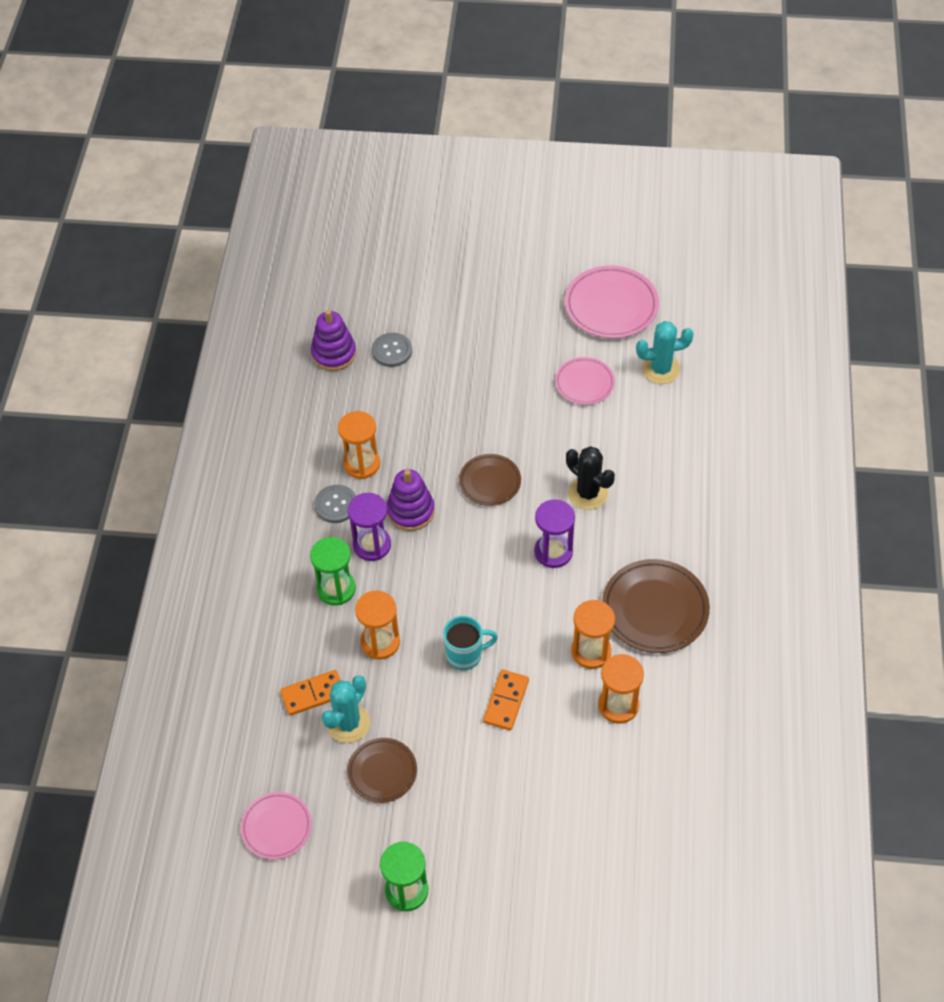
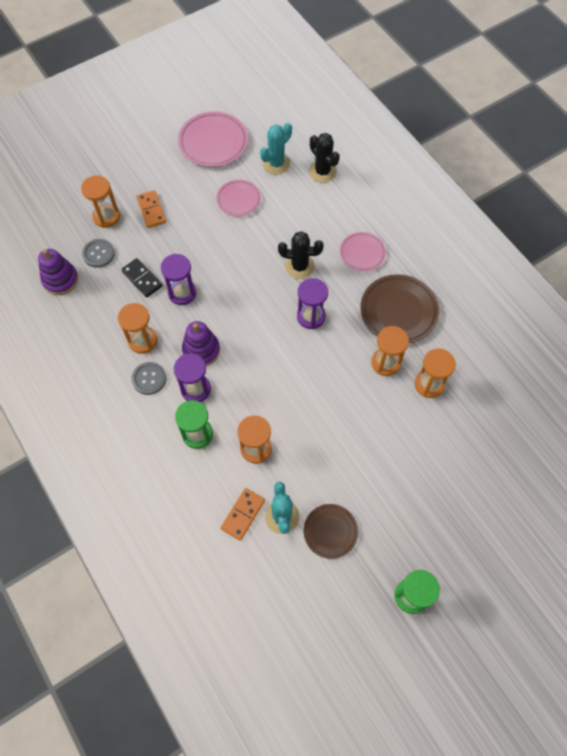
camera: 40 degrees left, 10 degrees up
pink plate [240,792,312,859] -> pink plate moved to [340,232,386,271]
turquoise mug [443,616,498,670] -> none
brown plate [459,454,521,506] -> none
orange domino [483,669,529,731] -> orange domino moved to [137,190,166,228]
none -> orange hourglass [81,175,120,228]
none -> black domino [121,258,162,297]
none -> purple hourglass [161,254,196,305]
none -> black cactus [309,133,340,183]

